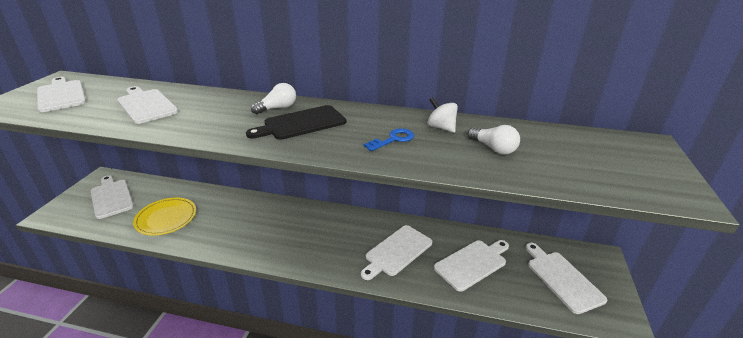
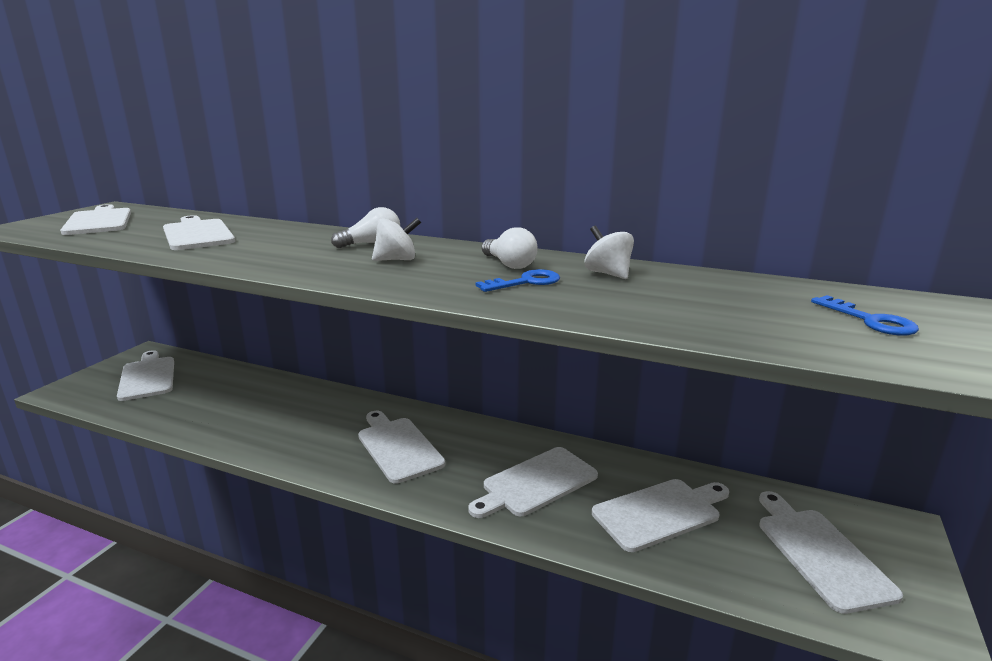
camera: 10 degrees right, 10 degrees down
yellow plate [133,197,196,235] -> none
black cutting board [246,105,346,140] -> white spinning top [372,218,421,261]
white light bulb [467,125,520,155] -> white light bulb moved to [482,227,538,269]
none -> white cutting board [358,411,445,484]
none -> blue key [811,295,919,336]

